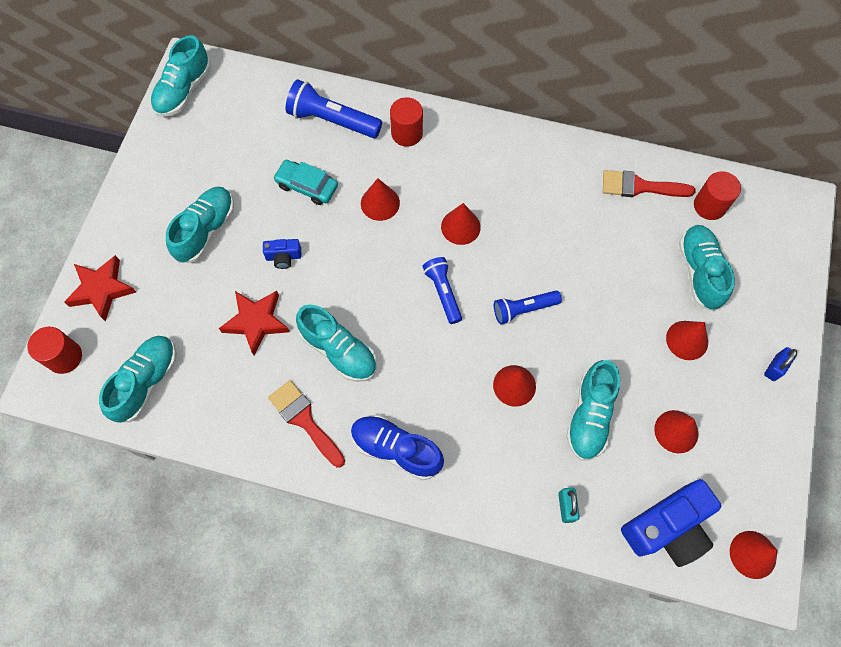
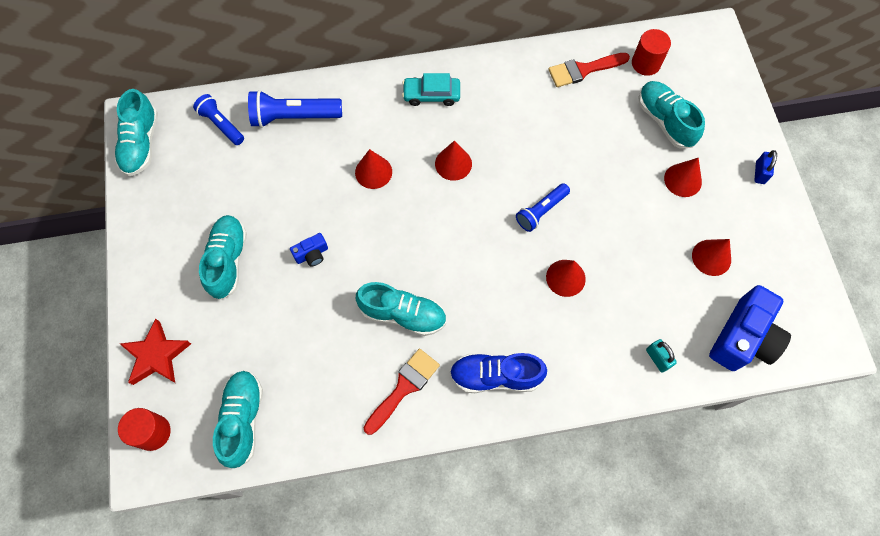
camera: 25 degrees left, 0 degrees up
red star [219,291,290,355] -> none
red brush [268,380,345,467] -> red brush turned 105 degrees clockwise [364,349,440,435]
turquoise car [273,160,338,205] -> turquoise car moved to [402,73,460,106]
red cylinder [390,97,423,147] -> none
blue flashlight [422,257,462,324] -> blue flashlight moved to [193,94,244,145]
turquoise shoe [566,360,620,461] -> none
red cone [730,531,778,579] -> none

